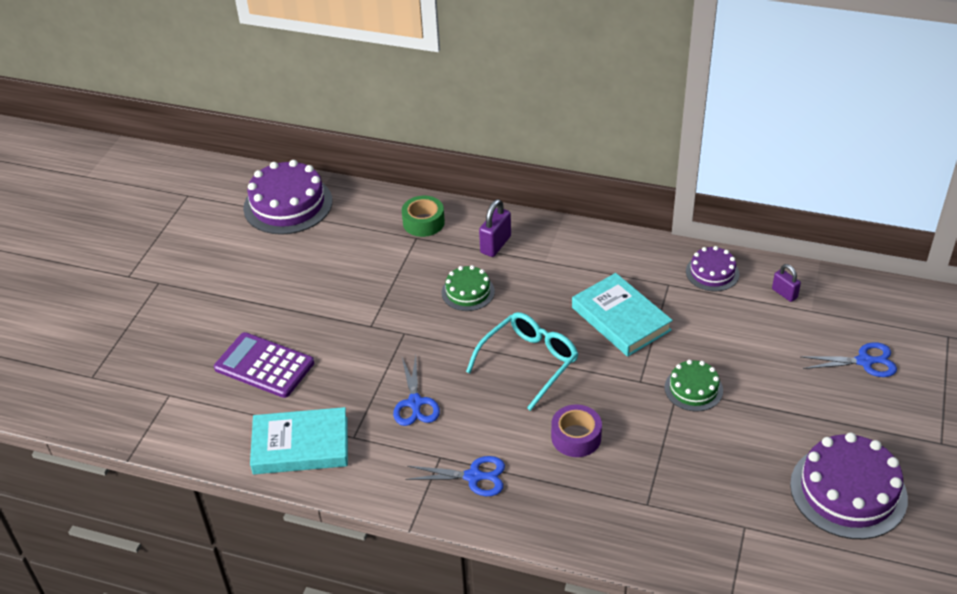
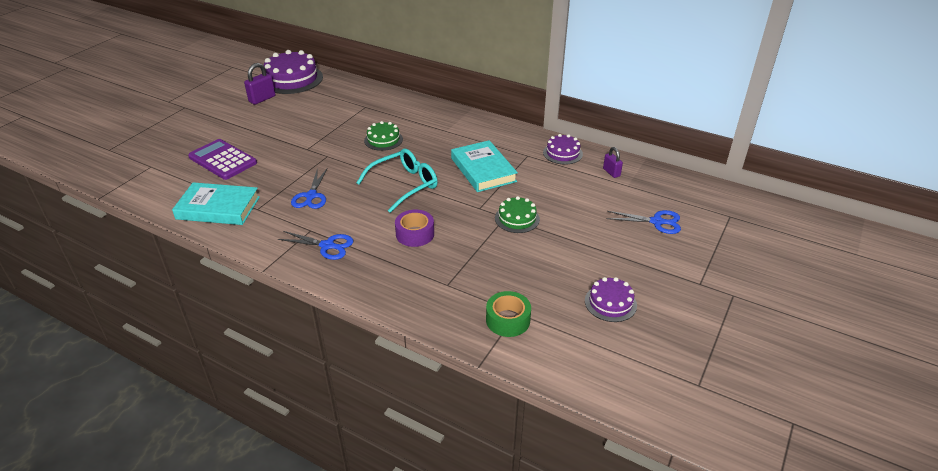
camera: 10 degrees right, 5 degrees down
green tape [402,196,445,237] -> green tape moved to [486,291,531,337]
purple padlock [479,199,511,257] -> purple padlock moved to [244,63,275,105]
purple cake [790,433,908,539] -> purple cake [585,277,637,322], size x0.55

